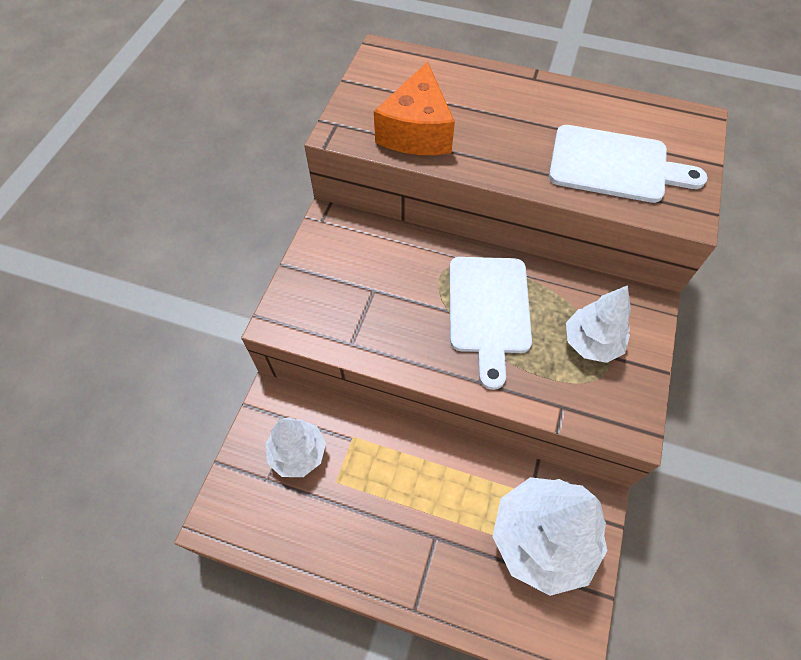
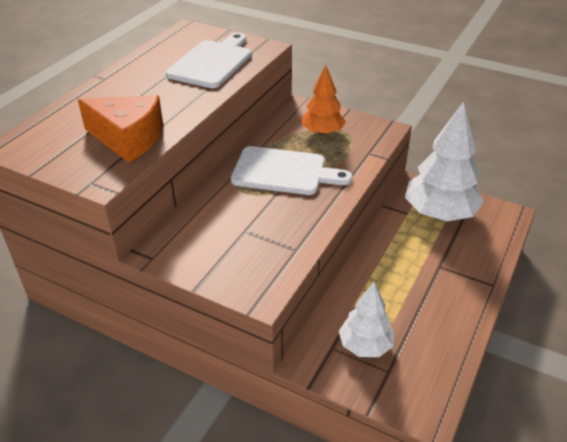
camera: 80 degrees left, 20 degrees down
white tree [566,285,631,363] -> orange tree [302,65,346,136]

